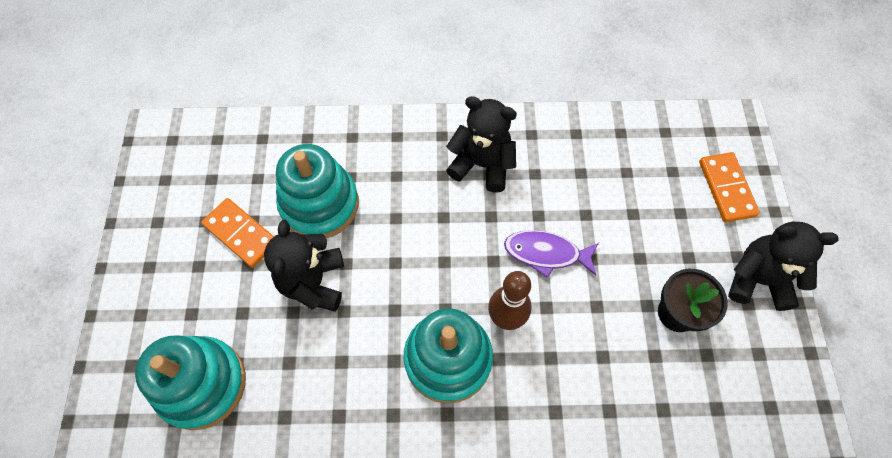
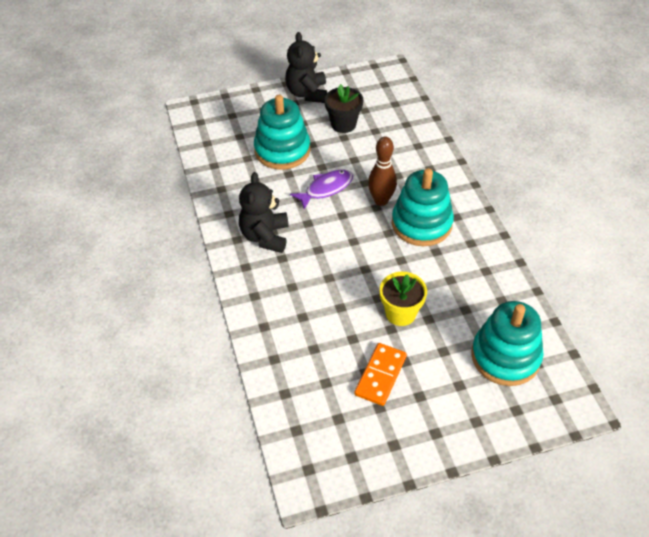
camera: 105 degrees left, 15 degrees down
black teddy bear [264,220,344,311] -> yellow flower pot [380,272,427,326]
turquoise stacking toy [276,144,359,238] -> turquoise stacking toy moved to [254,95,310,170]
purple fish [504,230,599,278] -> purple fish turned 120 degrees counterclockwise [290,169,353,210]
orange domino [699,152,760,222] -> none

